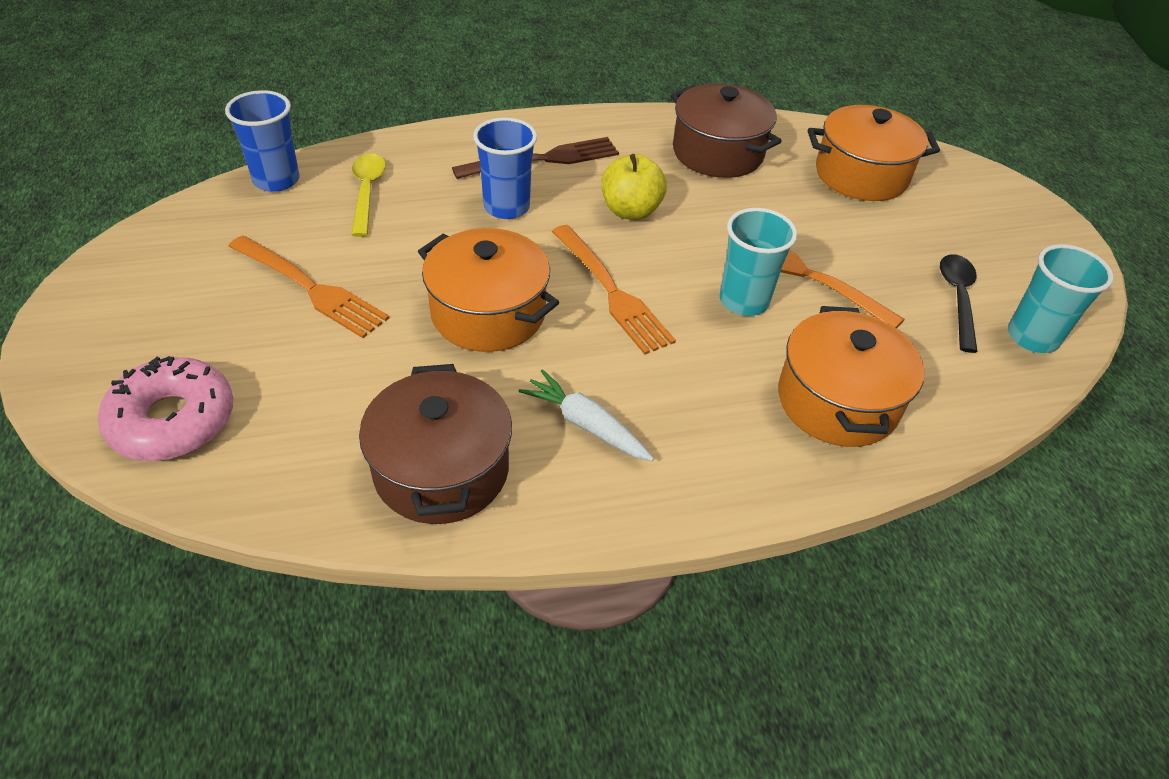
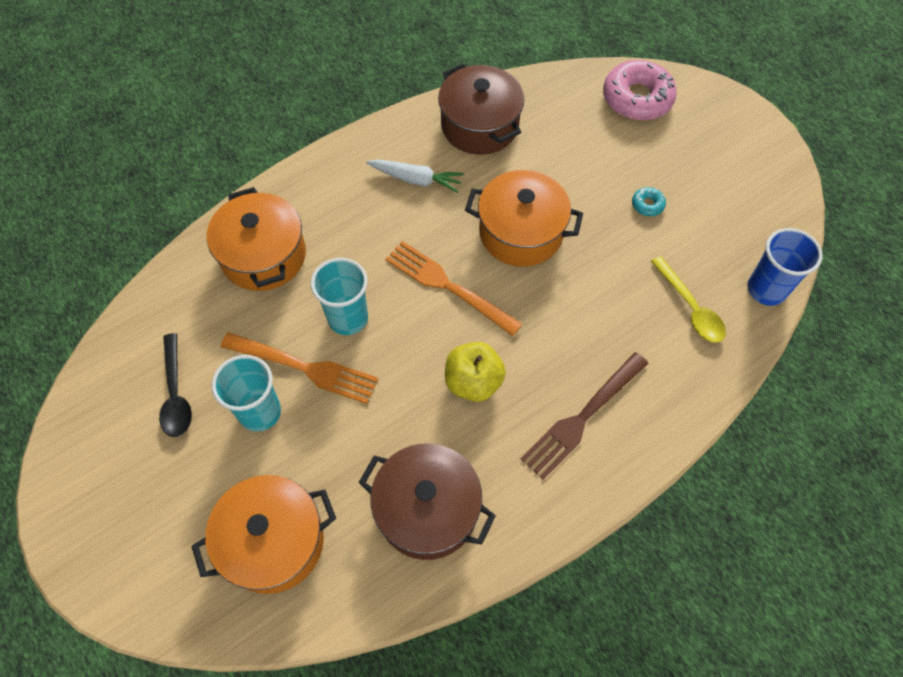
camera: 160 degrees right, 15 degrees up
orange fork [228,236,389,338] -> turquoise donut [632,187,666,216]
blue cup [473,117,537,219] -> none
turquoise cup [1008,244,1114,353] -> turquoise cup moved to [212,355,281,432]

